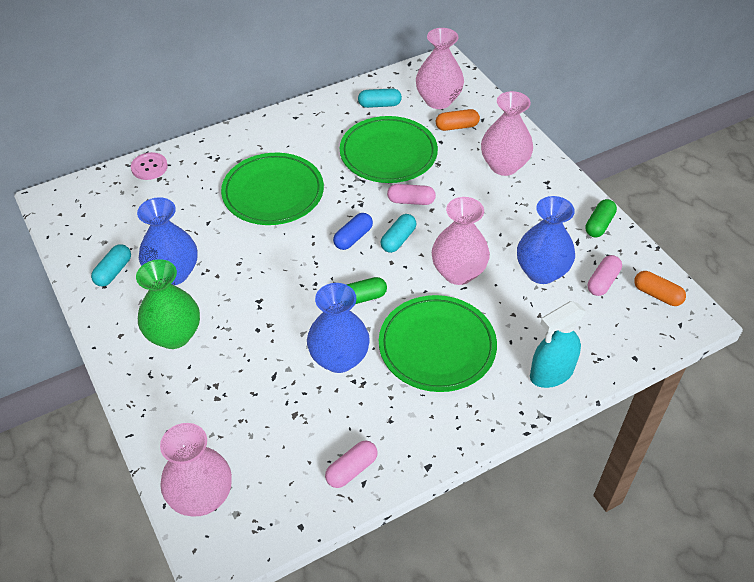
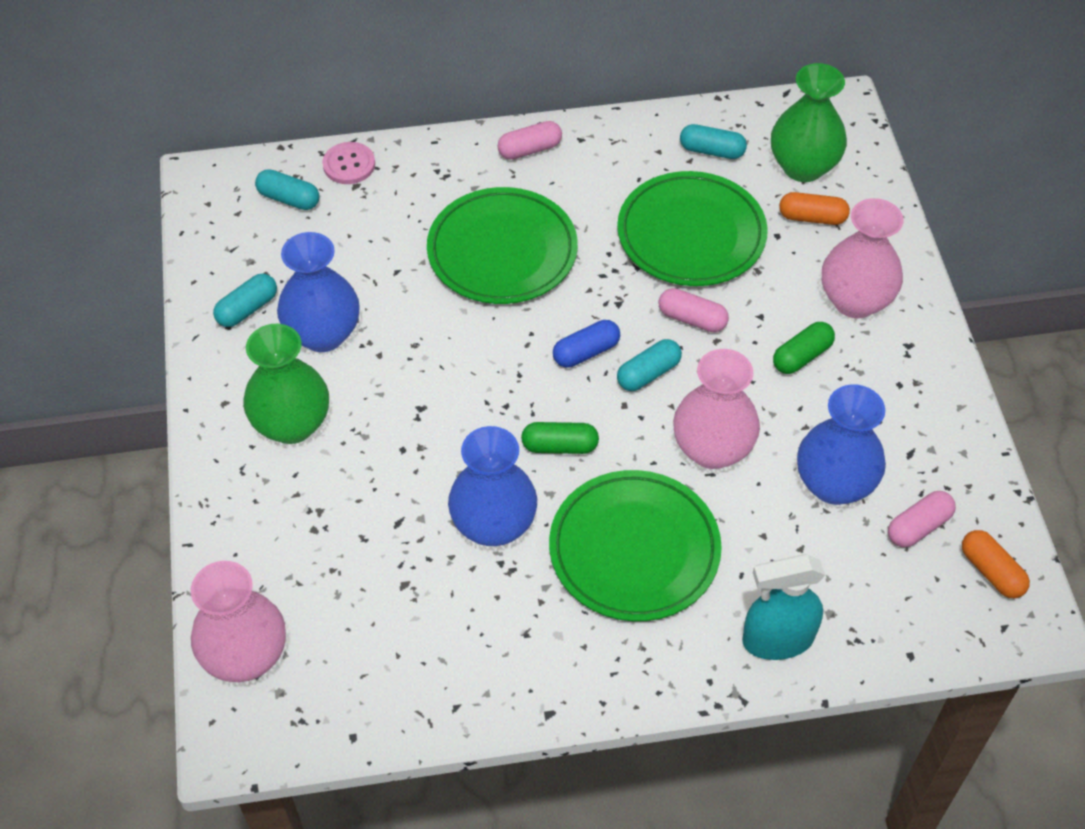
camera: 20 degrees right, 5 degrees up
pink capsule [325,440,377,488] -> pink capsule moved to [498,121,562,159]
pink vase [416,28,464,109] -> green vase [771,63,847,182]
green capsule [585,199,617,238] -> green capsule moved to [773,322,835,374]
none -> turquoise capsule [255,169,319,210]

